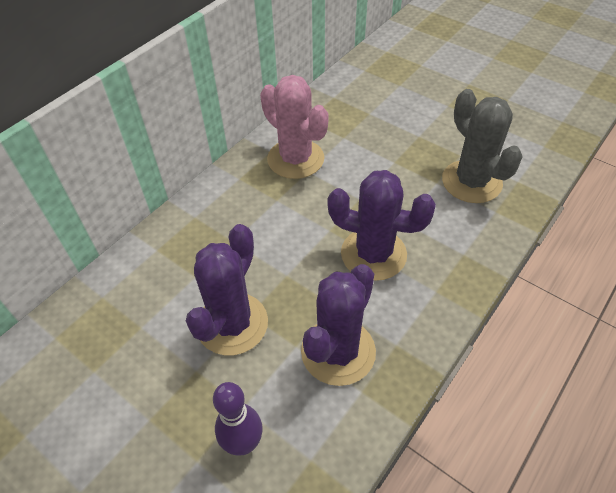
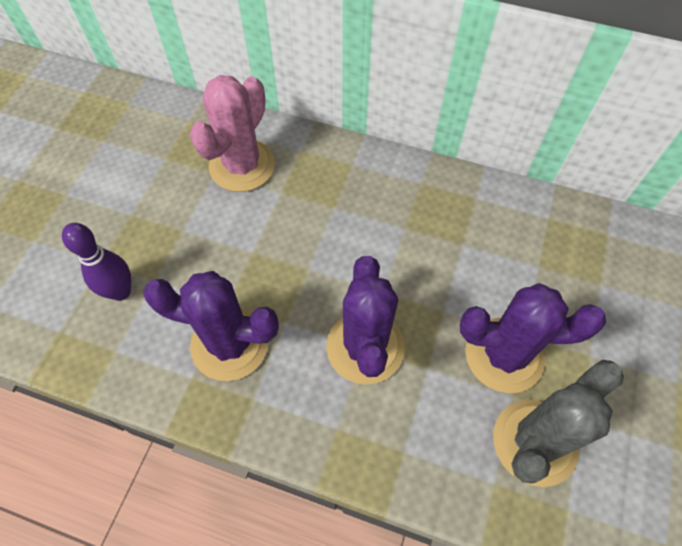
camera: 70 degrees right, 10 degrees up
purple cactus [186,224,268,355] -> purple cactus moved to [460,283,606,393]
pink cactus [260,75,329,179] -> pink cactus moved to [190,75,275,192]

